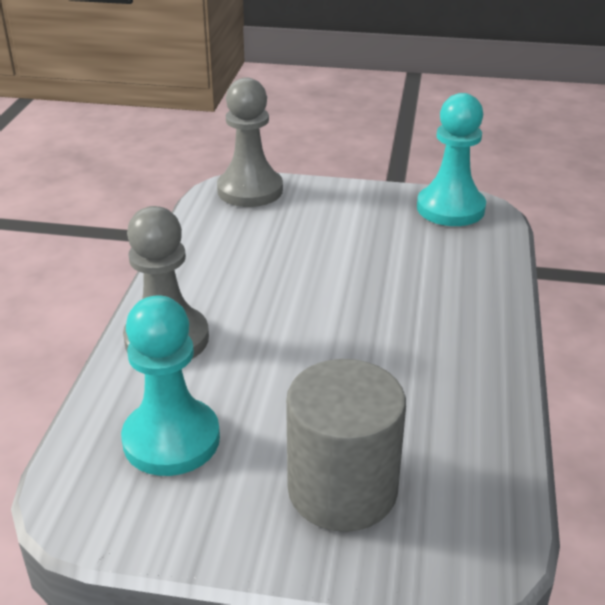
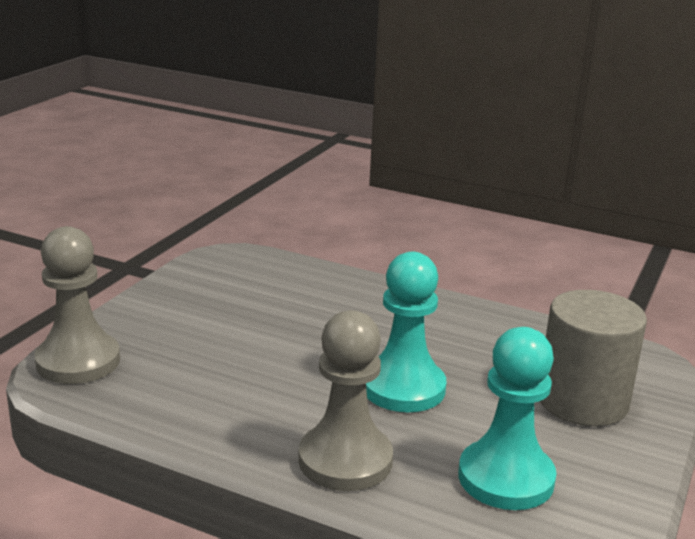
camera: 75 degrees left, 10 degrees down
turquoise pawn [417,93,486,226] -> turquoise pawn moved to [366,252,446,412]

